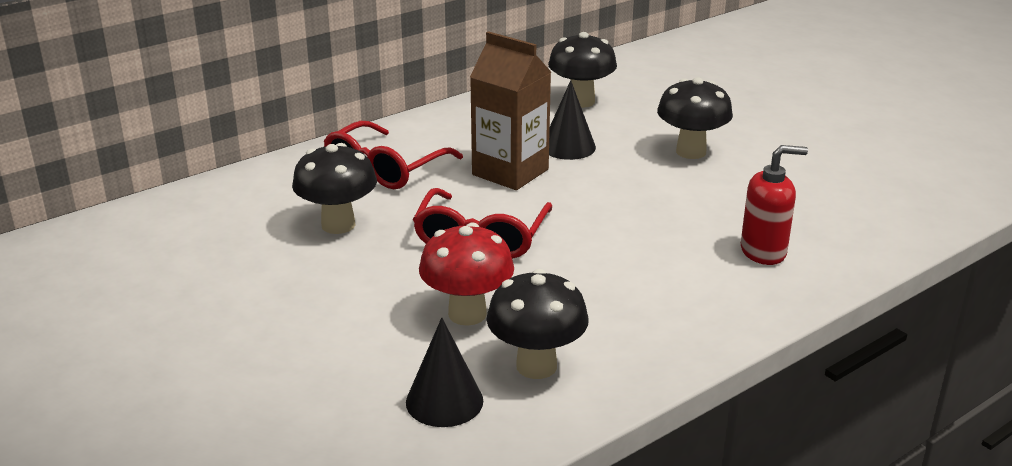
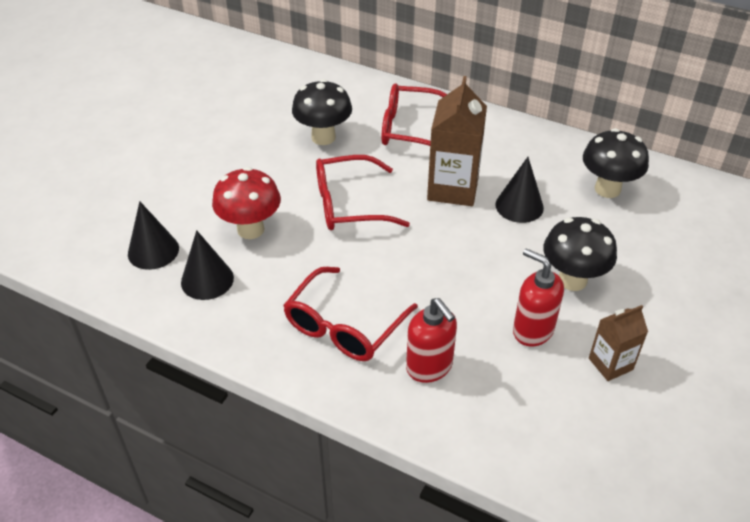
camera: 65 degrees right, 15 degrees up
black mushroom [486,269,589,379] -> black cone [181,230,234,300]
none -> red glasses [283,267,418,361]
none -> red soap dispenser [513,248,564,347]
none -> brown carton [589,305,648,381]

